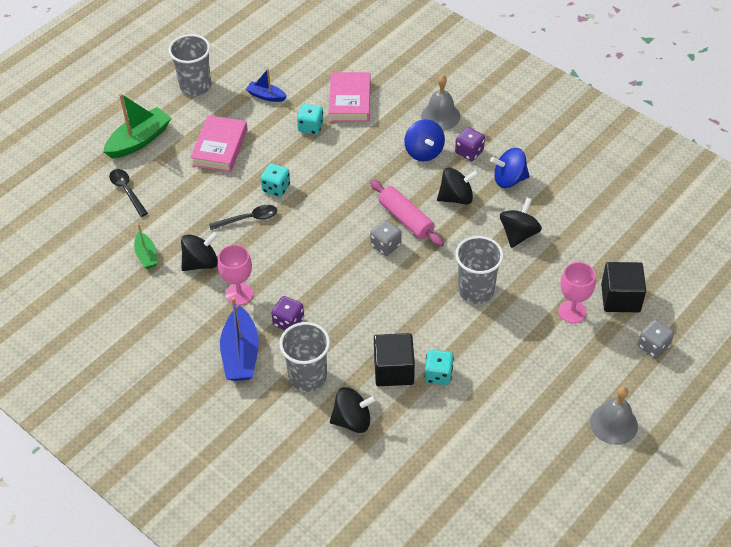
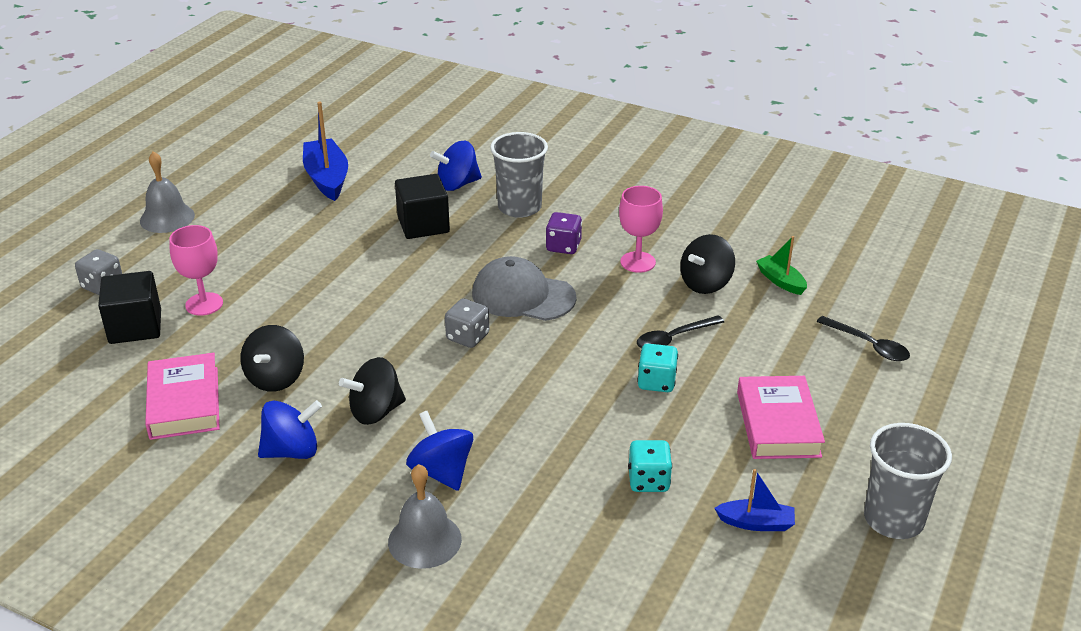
camera: 165 degrees right, 15 degrees down
green boat [103,93,171,159] -> none
blue boat [220,297,259,381] -> blue boat moved to [303,102,348,201]
pink book [329,72,370,122] -> pink book moved to [145,353,220,440]
black spinning top [330,387,377,433] -> blue spinning top [430,141,482,191]
pink rolling pin [370,180,444,247] -> none
turquoise dice [424,350,454,385] -> none
purple dice [455,127,485,161] -> none
grey cup [455,236,504,304] -> none
none -> grey cap [472,256,577,321]

